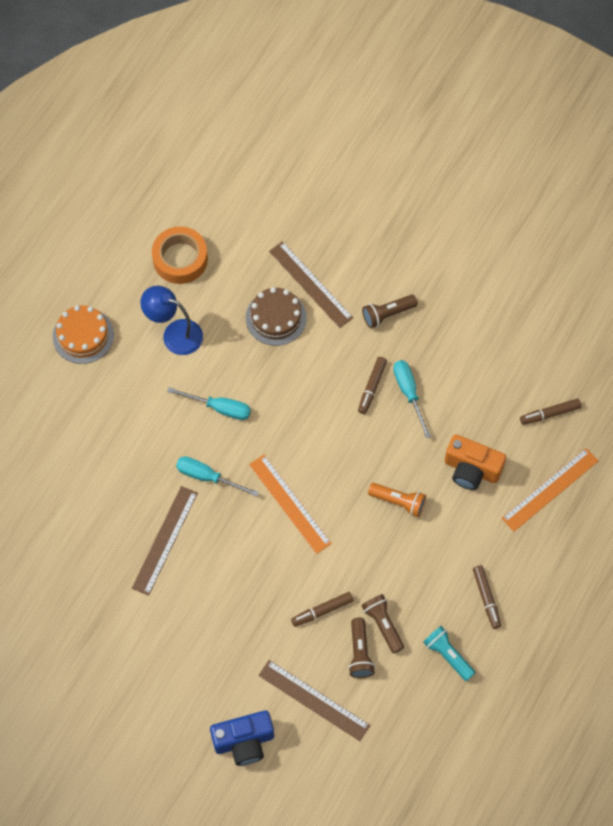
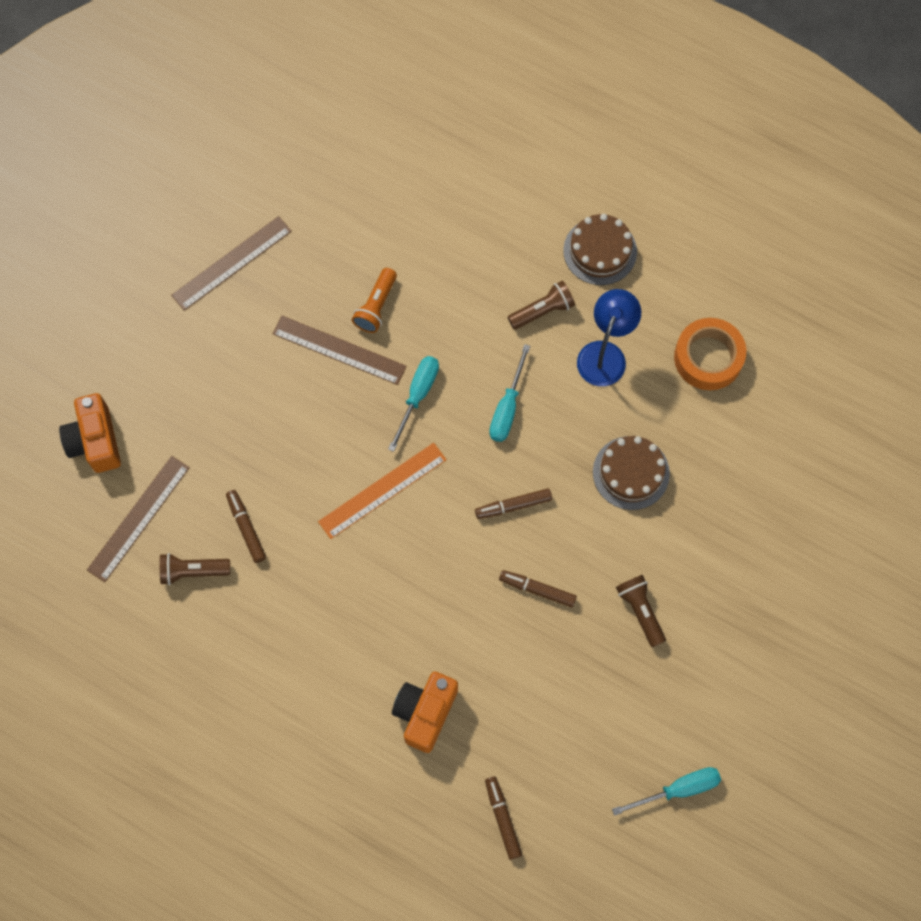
camera: 90 degrees right, 5 degrees up
orange cake [53,305,114,364] -> brown cake [563,214,637,285]
blue camera [210,710,274,766] -> orange camera [59,393,121,473]
brown ruler [269,241,353,328] -> brown ruler moved to [171,216,292,311]
brown flashlight [361,594,404,654] -> brown flashlight moved to [508,281,575,330]
orange flashlight [368,483,426,517] -> orange flashlight moved to [352,268,397,333]
turquoise screwdriver [393,360,431,438] -> turquoise screwdriver moved to [612,767,721,816]
turquoise flashlight [423,626,475,681] -> none
brown marker [473,565,501,629] -> brown marker moved to [475,488,552,519]
orange ruler [501,448,599,532] -> none

